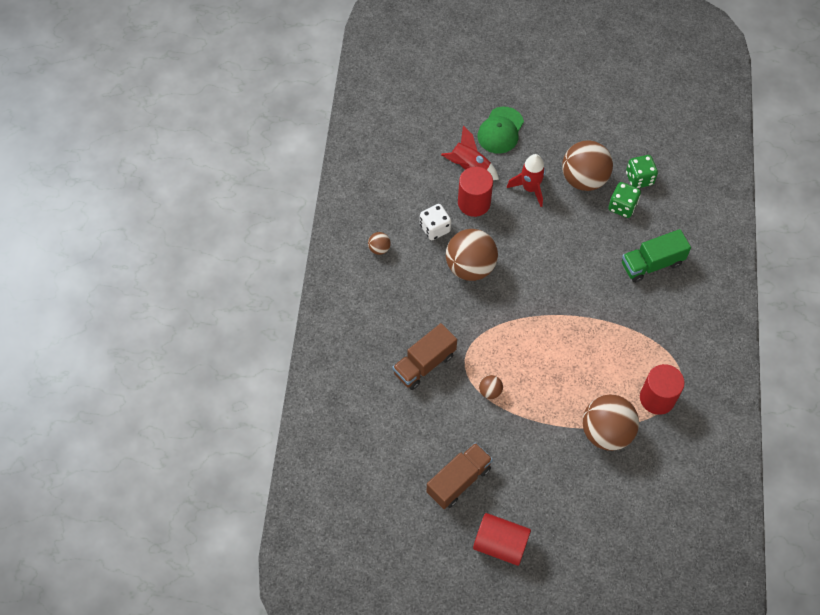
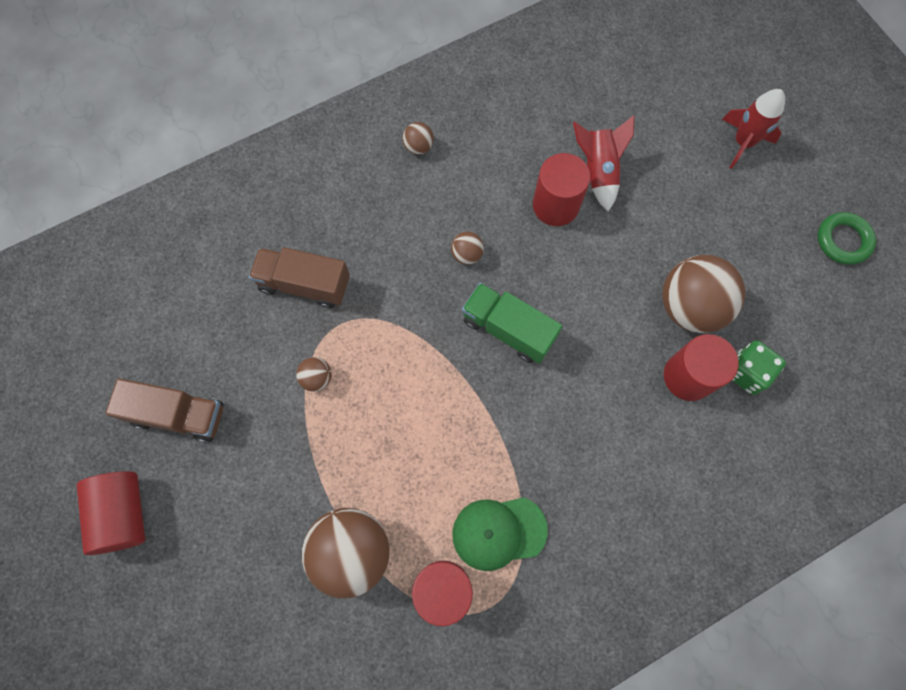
camera: 55 degrees right, 10 degrees up
white dice [420,204,451,240] -> none
brown ball [446,229,498,281] -> brown ball [451,231,484,265], size x0.44
green cap [478,107,524,154] -> green cap moved to [452,497,548,571]
red rocket [507,154,546,207] -> red rocket moved to [722,89,785,169]
green dice [608,182,641,218] -> red cylinder [664,334,739,401]
green truck [622,229,691,283] -> green truck moved to [462,283,562,364]
none -> green ring [818,212,876,265]

